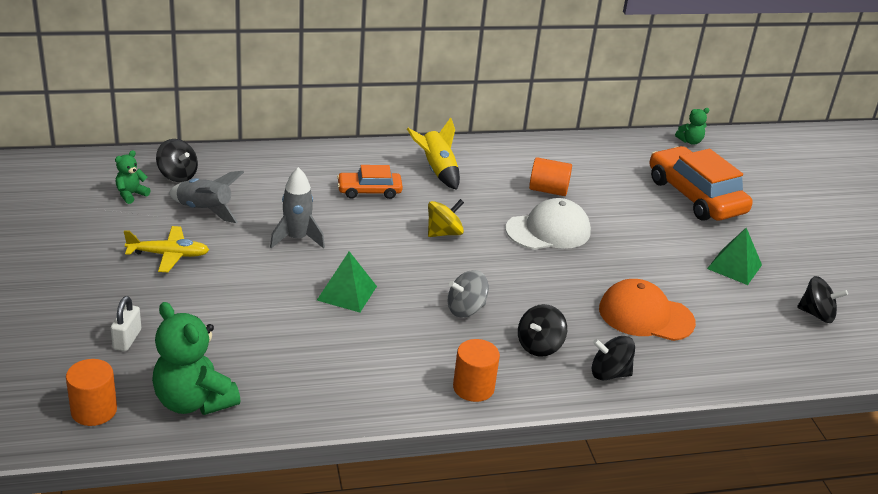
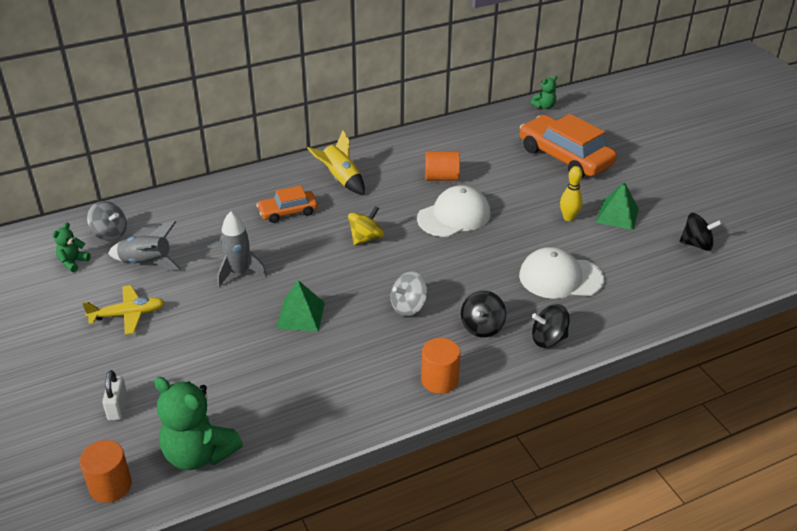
camera: 10 degrees left, 5 degrees up
black spinning top [156,139,198,182] -> grey spinning top [87,201,127,241]
orange cap [599,279,696,341] -> white cap [519,247,604,299]
none -> yellow bowling pin [560,166,583,221]

